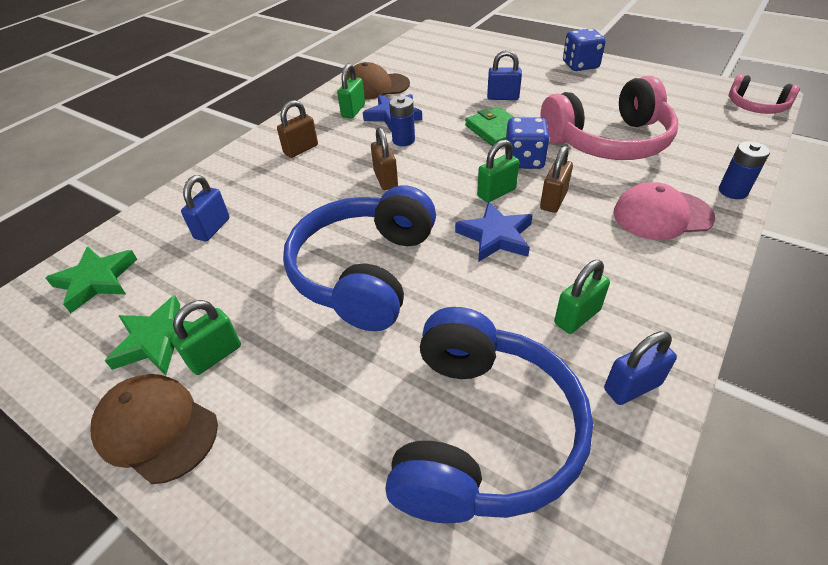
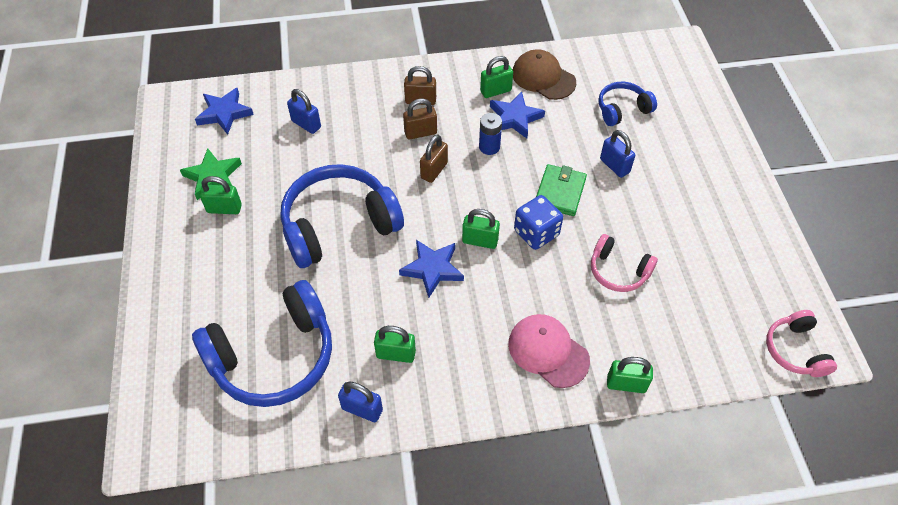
camera: 45 degrees right, 10 degrees up
green star [46,247,137,313] -> blue star [195,88,254,135]
brown cap [91,374,218,484] -> none
blue padlock [181,175,230,241] -> blue padlock turned 60 degrees clockwise [287,89,321,134]
pink headphones [540,76,678,160] -> pink headphones [591,234,658,292], size x0.52
brown padlock [540,146,573,213] -> brown padlock moved to [403,98,437,140]
blue dice [563,28,606,71] -> none
blue battery [719,141,770,199] -> green padlock [607,357,653,393]
none -> blue headphones [598,82,657,126]

